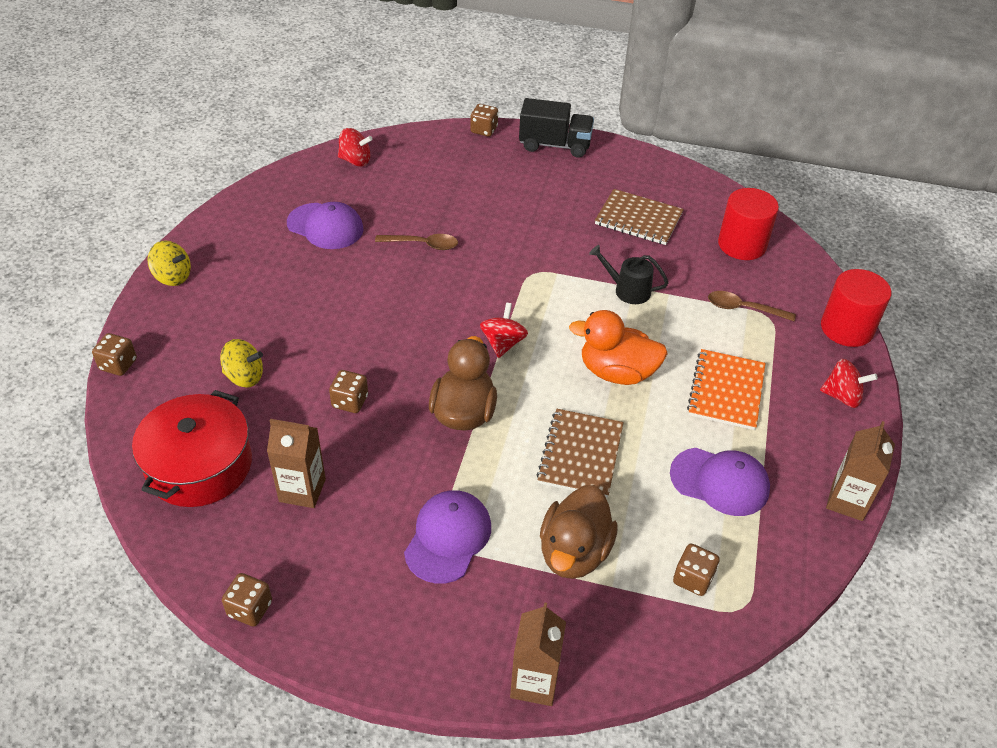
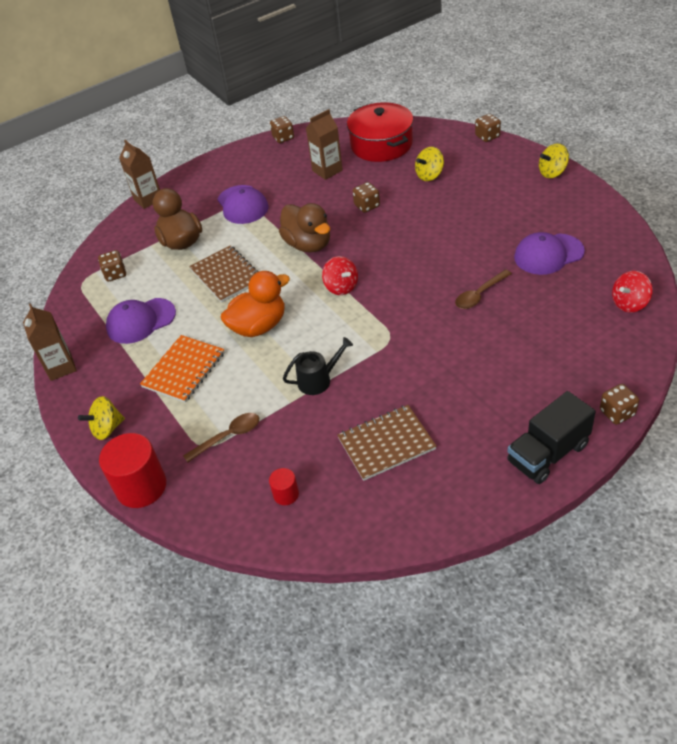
camera: 140 degrees right, 0 degrees up
orange notebook [687,349,766,430] -> orange notebook turned 60 degrees clockwise [140,335,225,403]
red cylinder [718,188,779,260] -> red cylinder [269,468,299,505], size x0.49
red spinning top [820,359,878,408] -> yellow spinning top [78,396,125,440]

